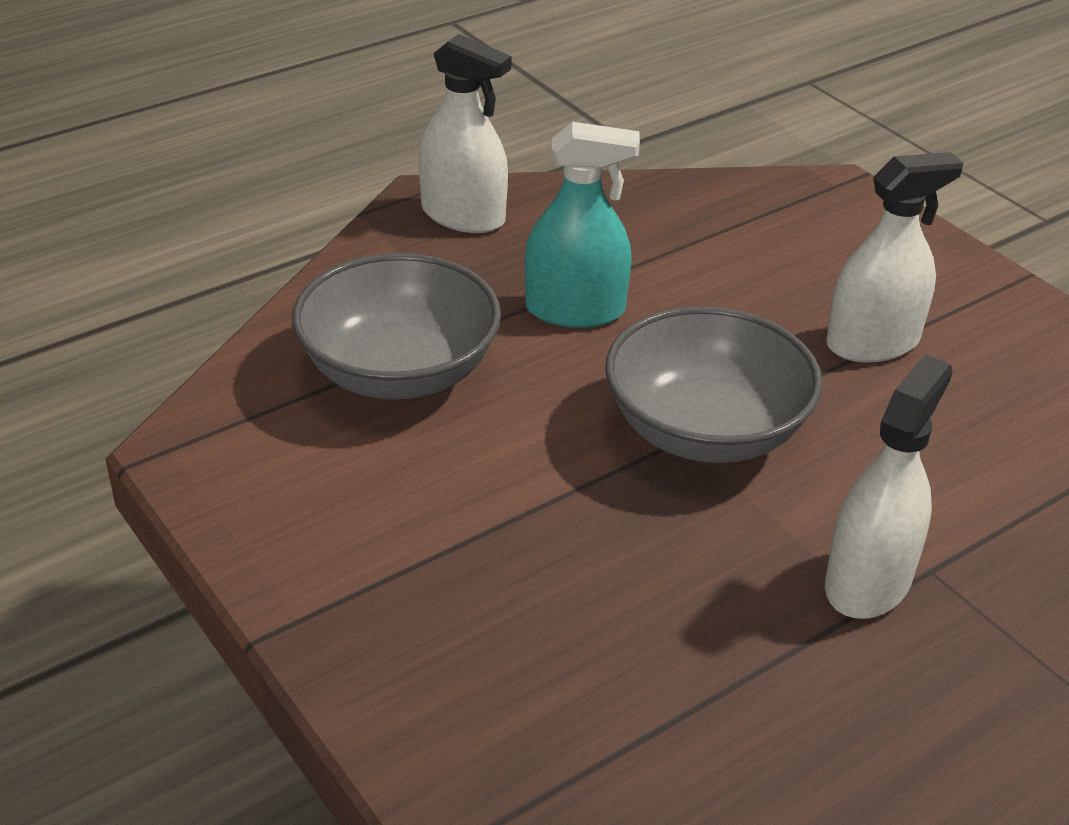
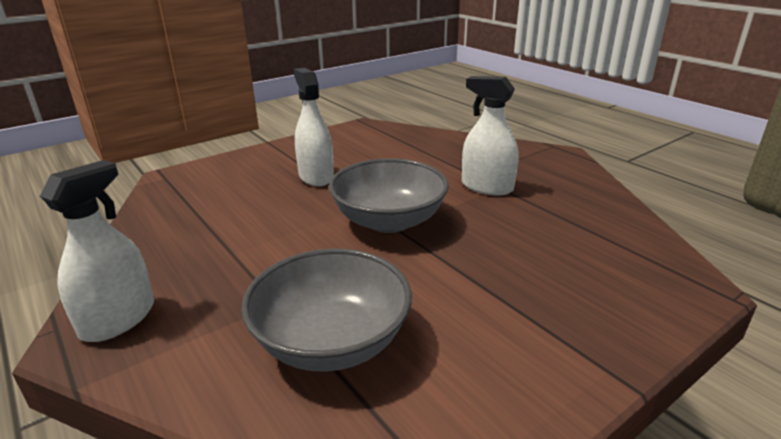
camera: 90 degrees left, 10 degrees down
turquoise spray bottle [525,122,640,328] -> none

